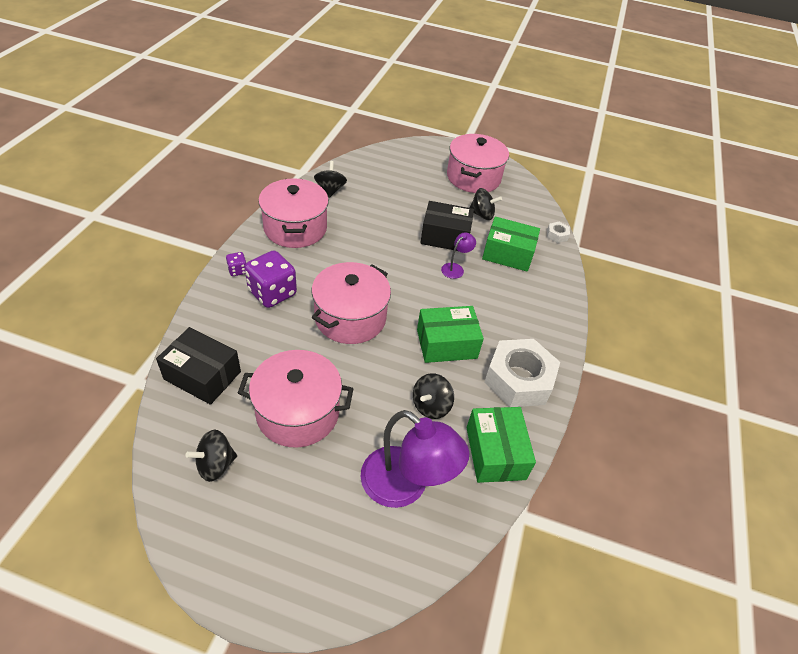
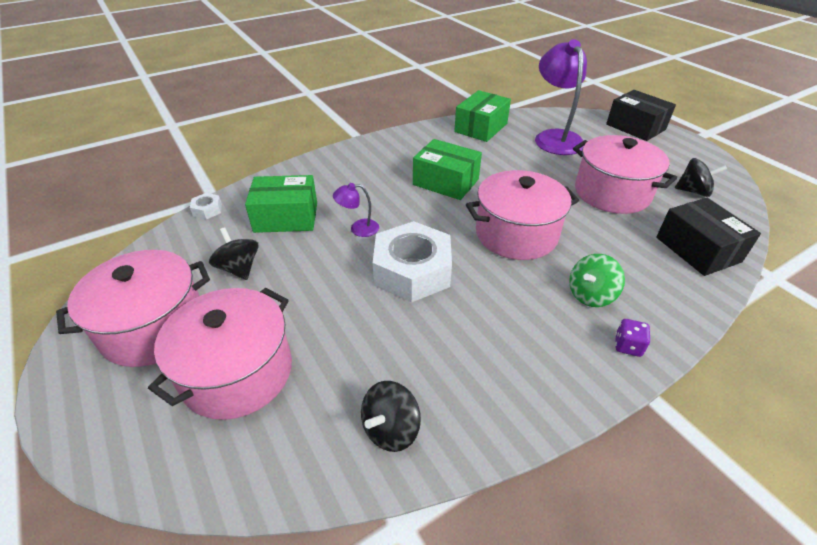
camera: 135 degrees left, 5 degrees down
purple dice [245,250,297,308] -> green spinning top [569,254,625,307]
pink pot [258,178,329,248] -> pink pot moved to [148,288,292,420]
black spinning top [413,373,454,419] -> none
black box [420,201,474,251] -> black box moved to [606,90,676,141]
green box [482,217,540,272] -> green box turned 60 degrees counterclockwise [245,175,317,233]
white nut [484,339,560,407] -> white nut moved to [373,221,452,303]

